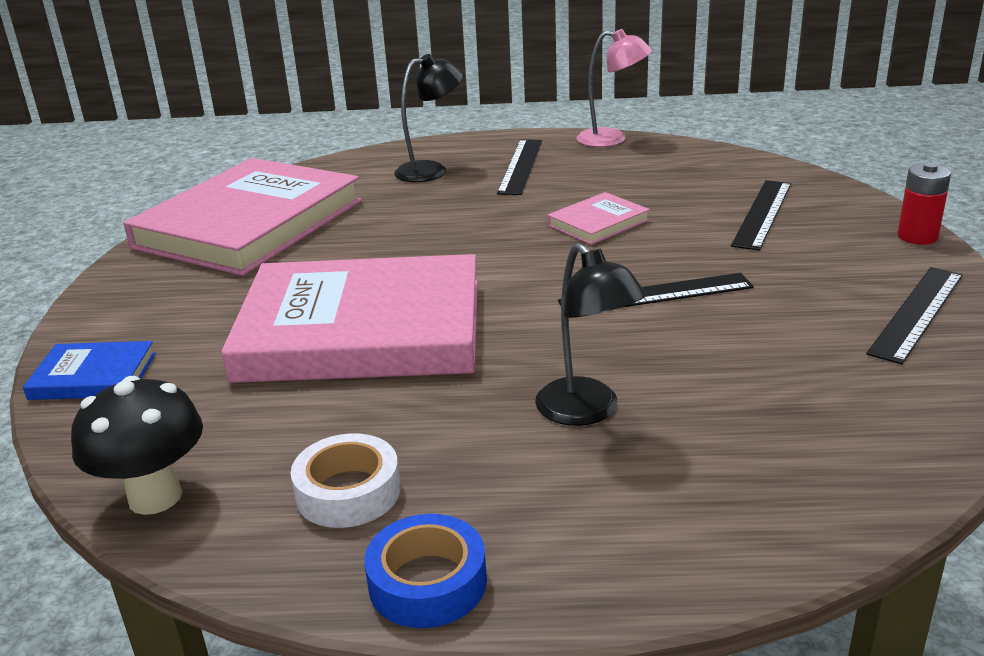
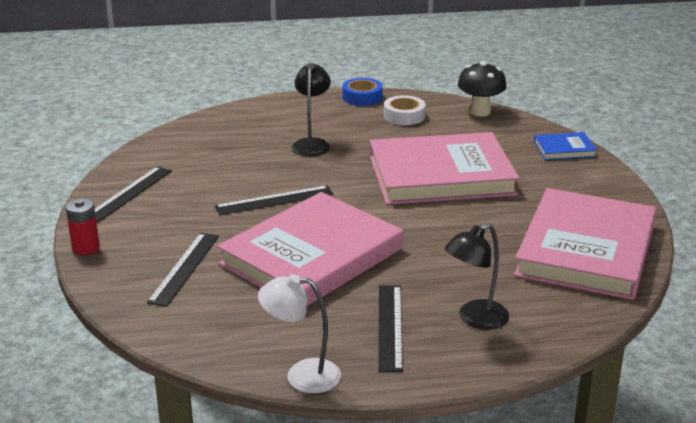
camera: 170 degrees right, 0 degrees up
black lamp [535,243,647,426] -> black lamp turned 45 degrees clockwise [292,63,331,156]
pink book [547,192,650,245] -> pink book [217,192,403,306], size x2.37
pink lamp [576,29,652,147] -> white lamp [258,274,341,393]

